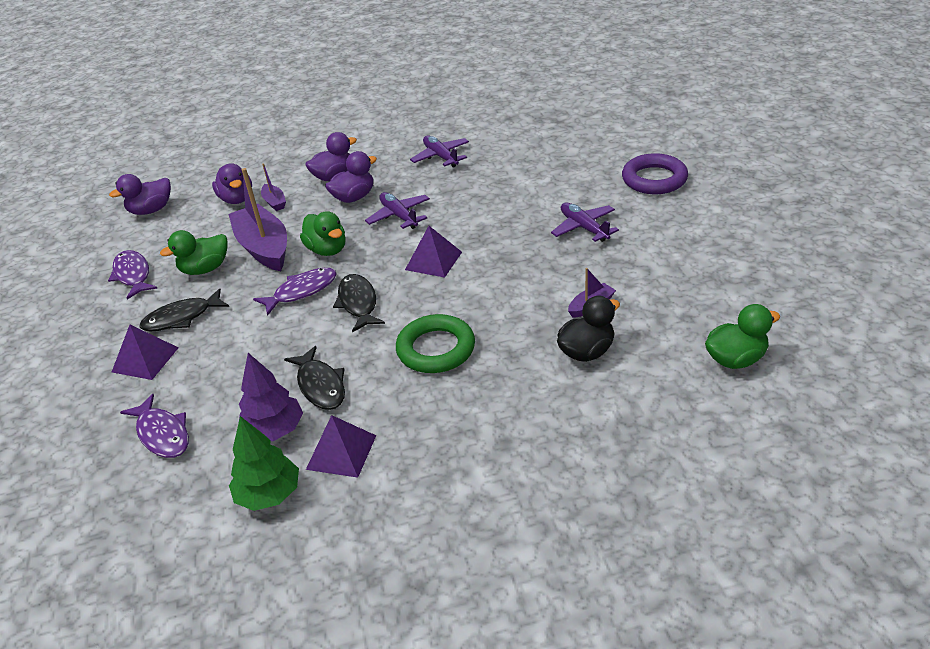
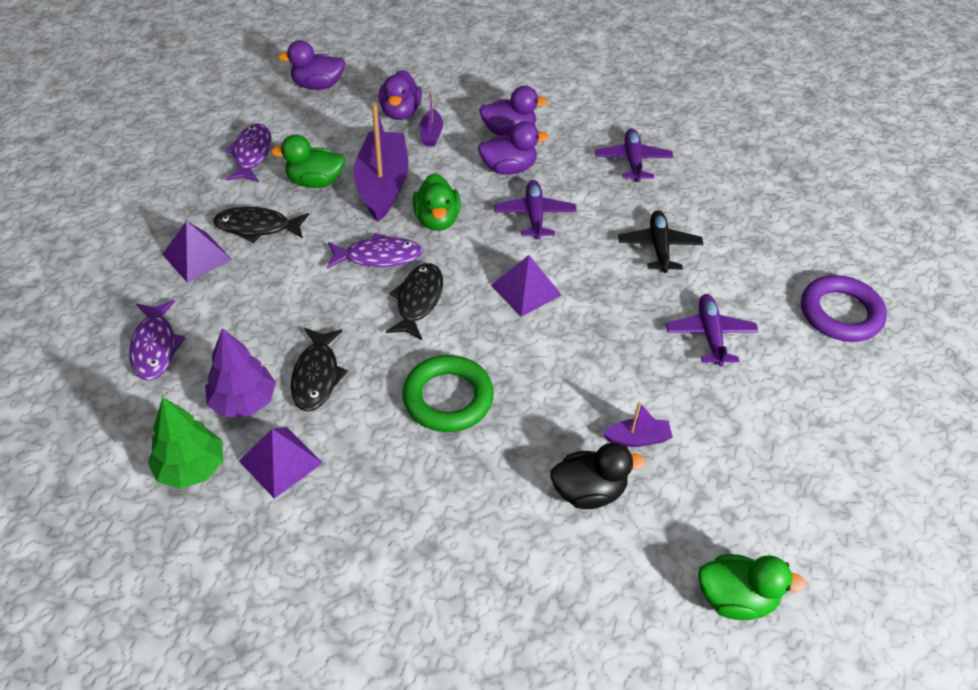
camera: 25 degrees right, 10 degrees up
none -> black plane [618,210,703,273]

